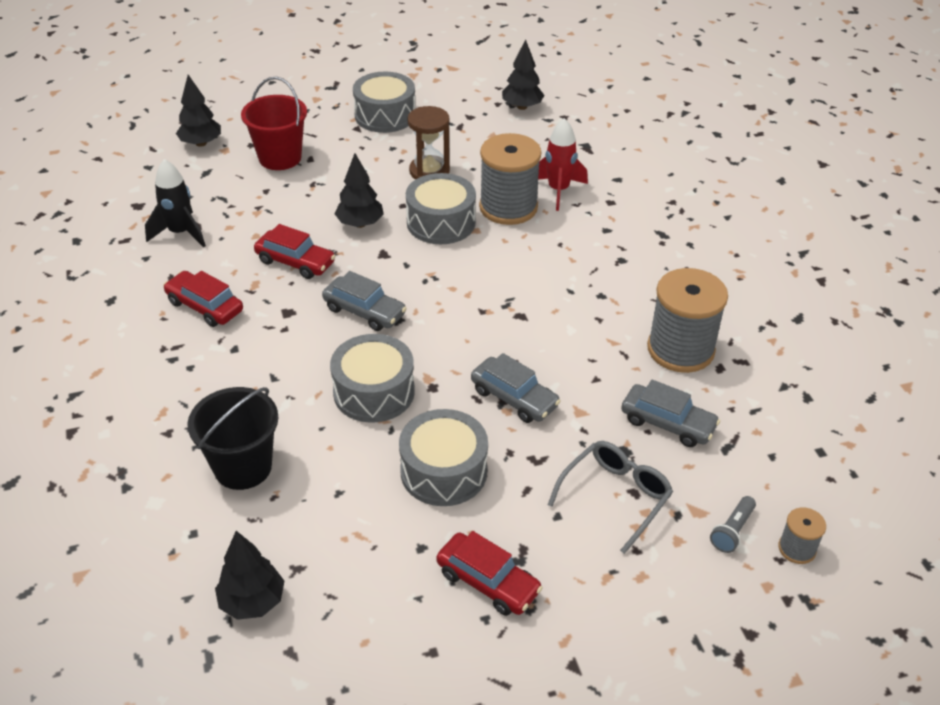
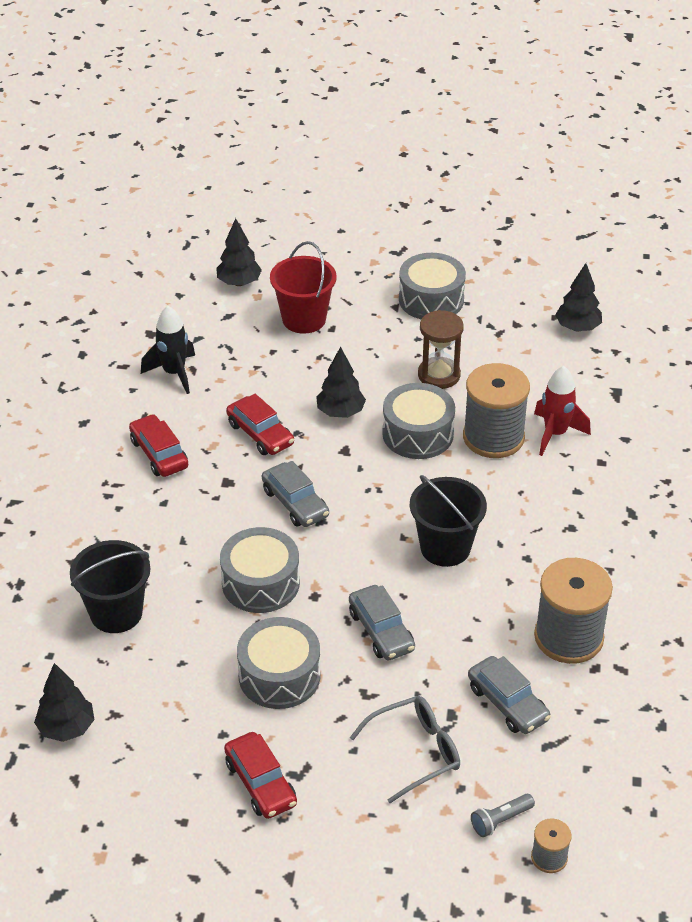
camera: 25 degrees right, 0 degrees up
none -> black bucket [410,475,487,567]

